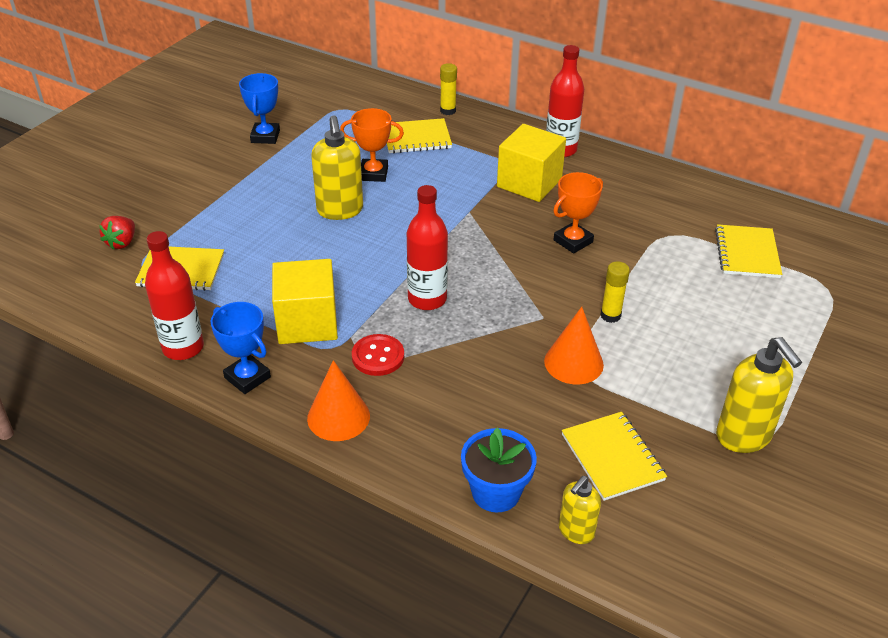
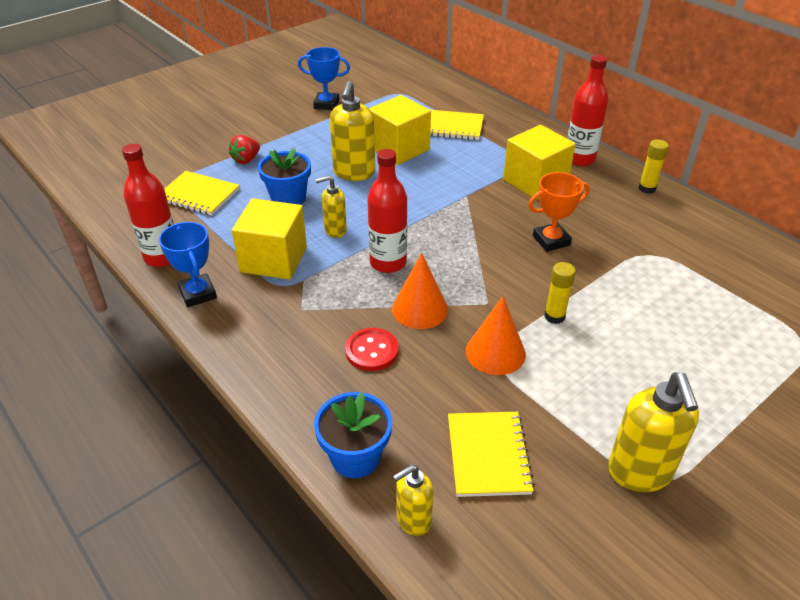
camera: 20 degrees right, 0 degrees up
red strawberry [99,216,135,249] -> red strawberry moved to [229,135,260,164]
blue trophy [239,73,280,144] -> blue trophy turned 75 degrees clockwise [298,47,350,110]
orange cone [307,360,370,441] -> orange cone moved to [392,253,448,329]
orange trophy [340,108,404,182] -> yellow cube [369,95,431,165]
red button [352,334,404,376] -> red button moved to [345,328,399,371]
yellow glue stick [440,63,457,115] -> yellow glue stick moved to [639,139,669,194]
yellow notebook [715,224,782,278] -> none
none -> blue flower pot [258,148,311,205]
none -> yellow soap dispenser [316,175,347,238]

